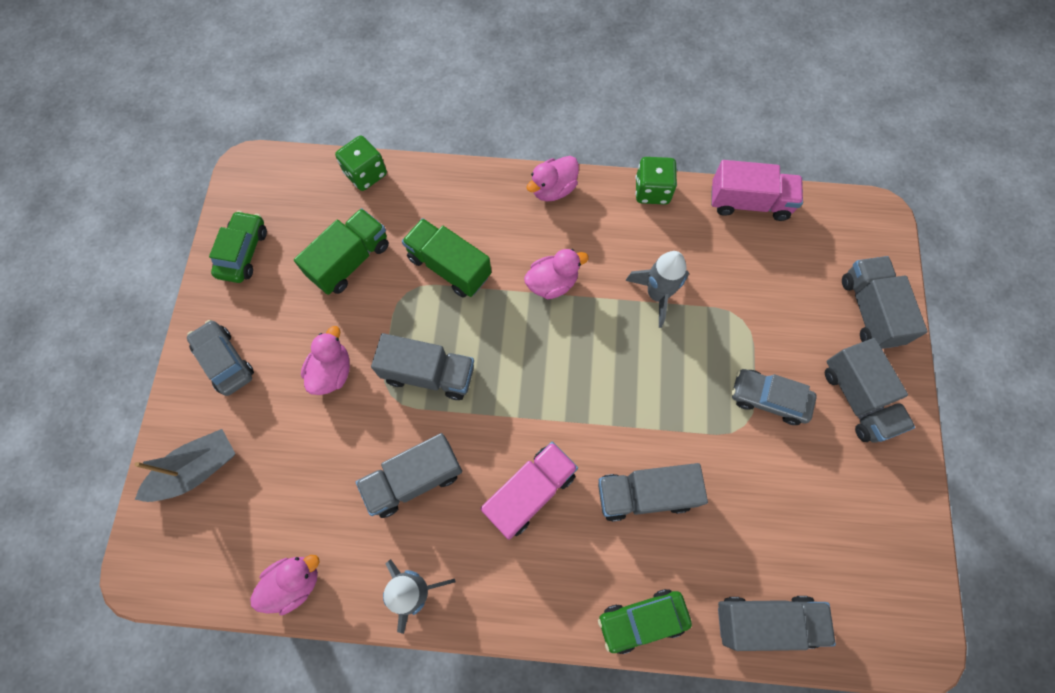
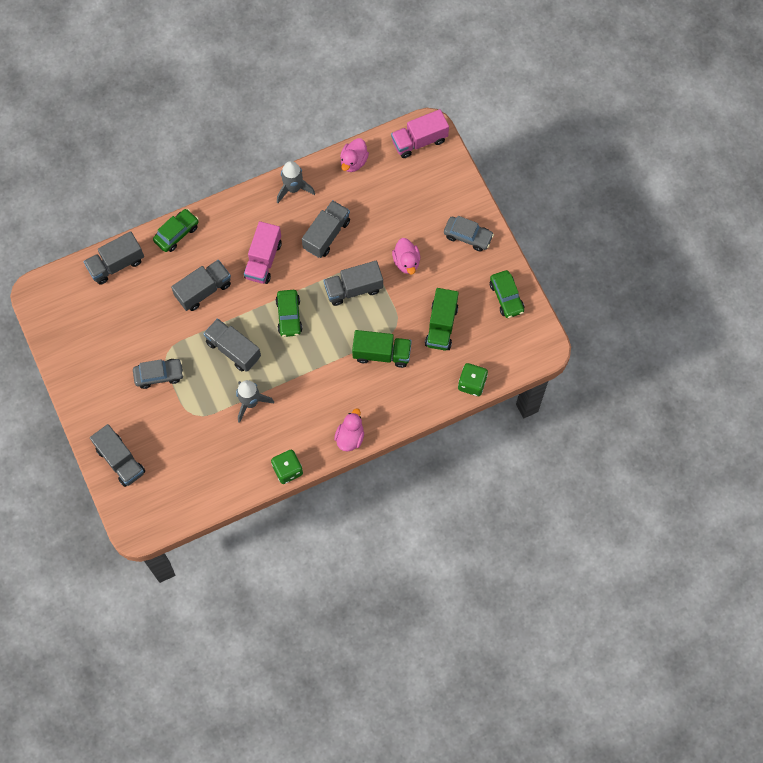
camera: 150 degrees right, 0 degrees up
grey boat [134,429,235,502] -> none
pink duck [524,249,589,299] -> none
pink truck [711,160,803,221] -> pink truck moved to [391,109,449,158]
grey truck [825,338,915,443] -> grey truck moved to [203,318,261,372]
none -> green car [275,290,302,337]

